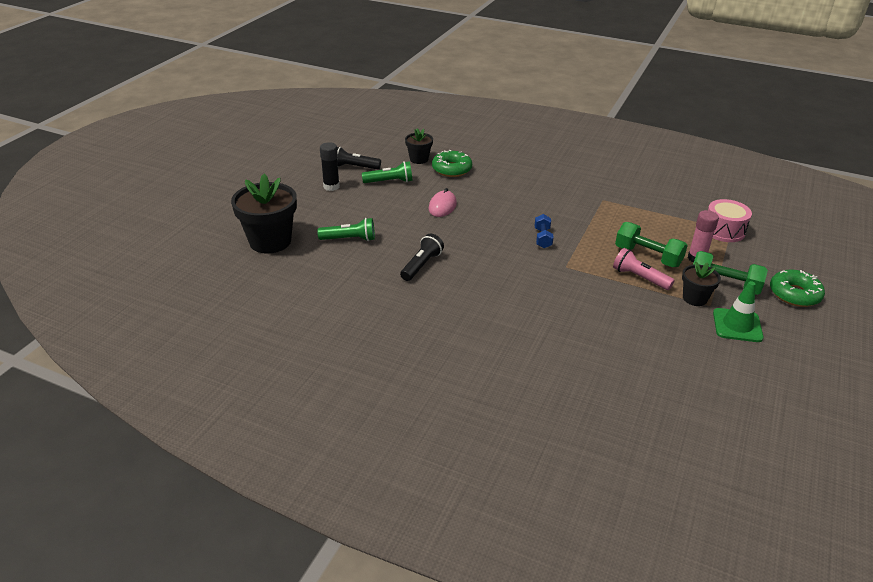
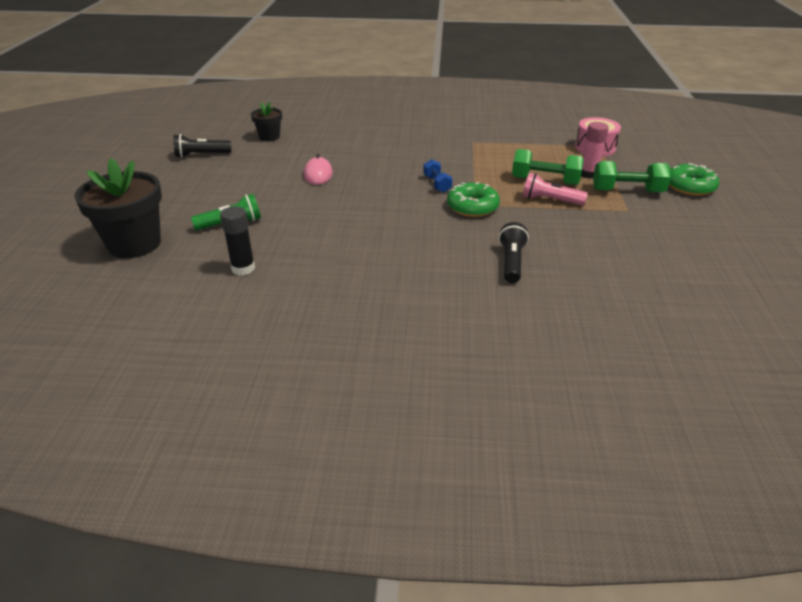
camera: 20 degrees left, 0 degrees up
black glue stick [320,142,340,191] -> black glue stick moved to [220,206,255,276]
green flashlight [362,161,412,183] -> none
black flashlight [400,234,444,281] -> black flashlight moved to [499,222,529,283]
green donut [432,150,472,177] -> green donut moved to [447,182,500,217]
black flower pot [682,262,721,306] -> none
green traffic cone [713,281,764,342] -> none

